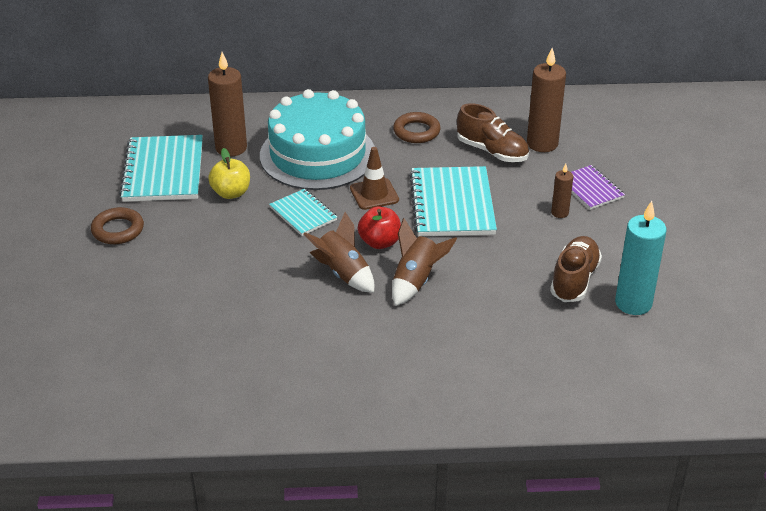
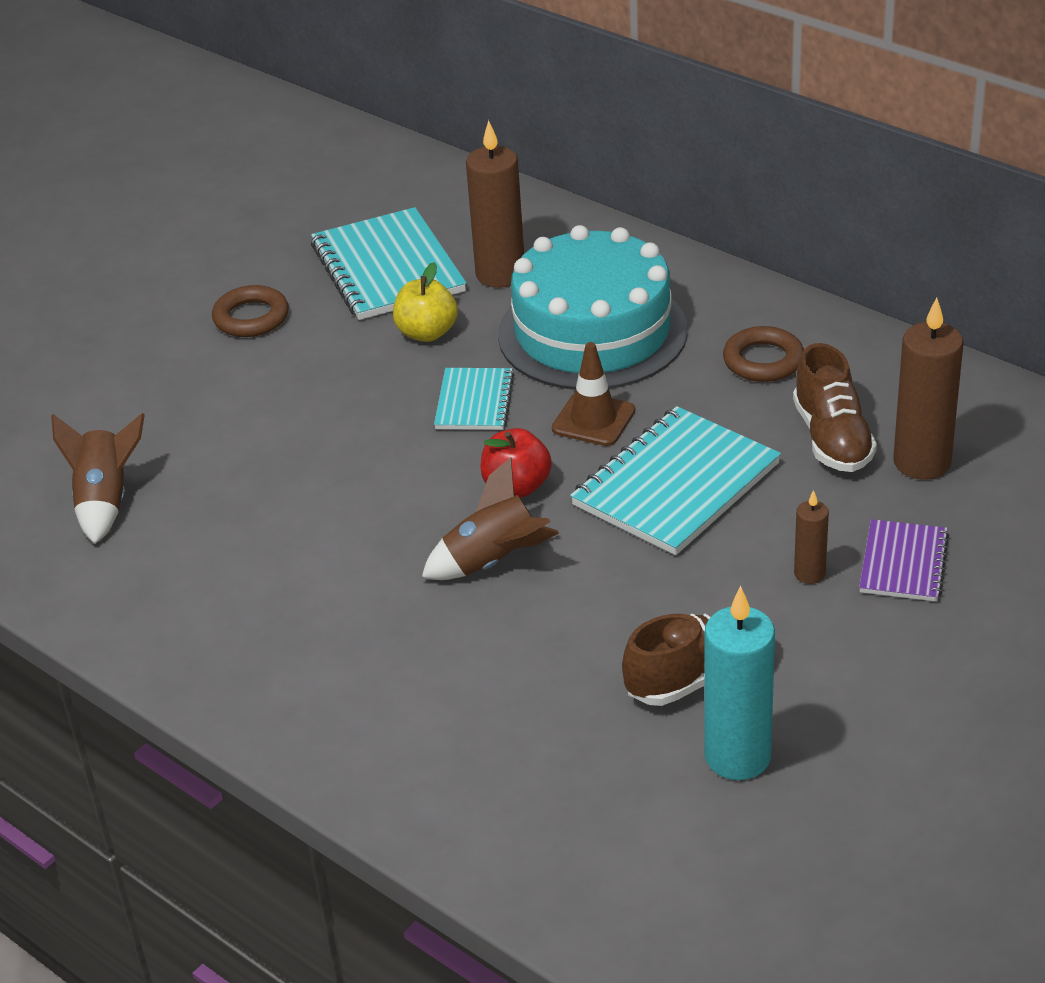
camera: 45 degrees right, 0 degrees up
turquoise notebook [119,135,203,202] -> turquoise notebook turned 60 degrees counterclockwise [311,207,466,320]
brown rocket [303,212,374,293] -> brown rocket moved to [51,413,145,544]

